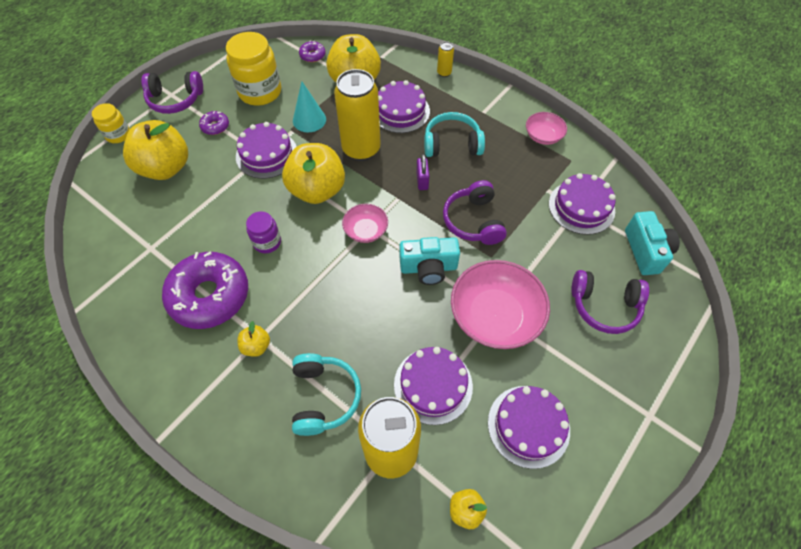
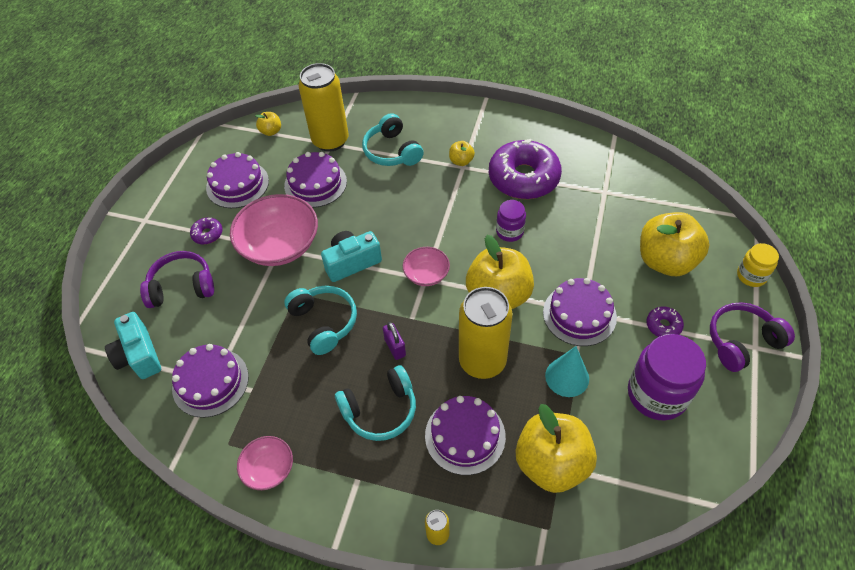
camera: 160 degrees right, 5 degrees down
yellow jar [226,32,281,106] -> purple jar [628,334,706,420]
purple donut [299,40,325,62] -> purple donut moved to [190,217,223,244]
purple headphones [443,180,507,245] -> turquoise headphones [284,286,357,355]

